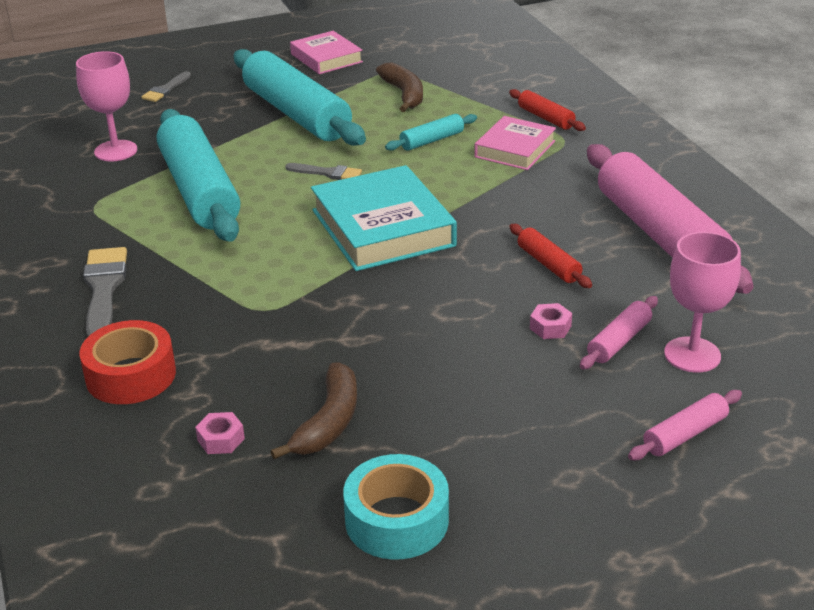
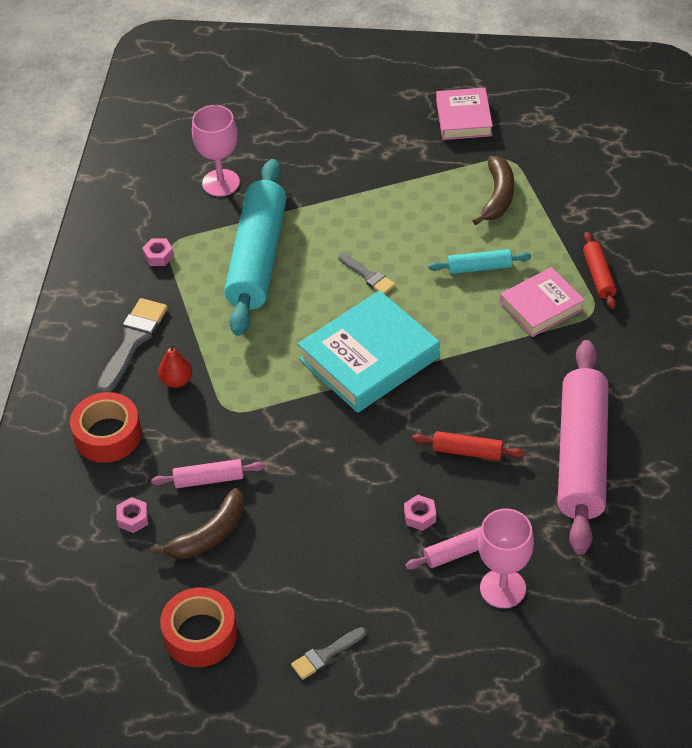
camera: 30 degrees right, 15 degrees up
grey brush [141,71,191,102] -> grey brush moved to [291,627,366,680]
turquoise rolling pin [234,49,366,146] -> none
turquoise book [311,165,457,271] -> turquoise book turned 45 degrees clockwise [298,290,440,413]
turquoise tape [343,454,449,560] -> red tape [160,587,237,667]
red rolling pin [509,224,592,288] -> red rolling pin turned 75 degrees counterclockwise [412,431,525,460]
pink rolling pin [628,390,742,460] -> pink rolling pin moved to [151,459,265,488]
none -> pink nut [142,238,174,266]
none -> red pear [158,343,192,388]

